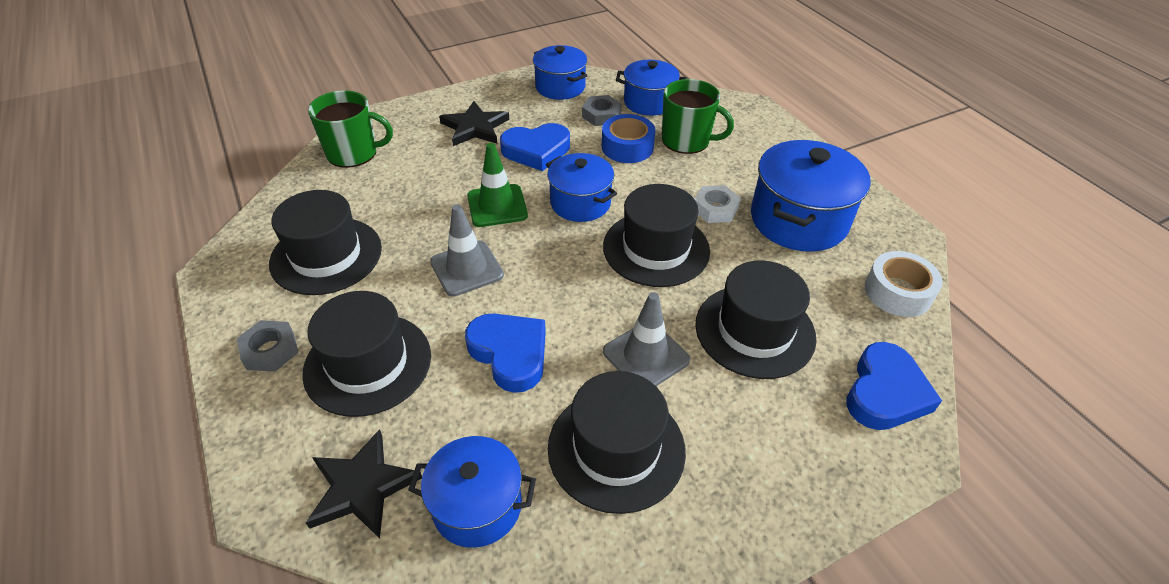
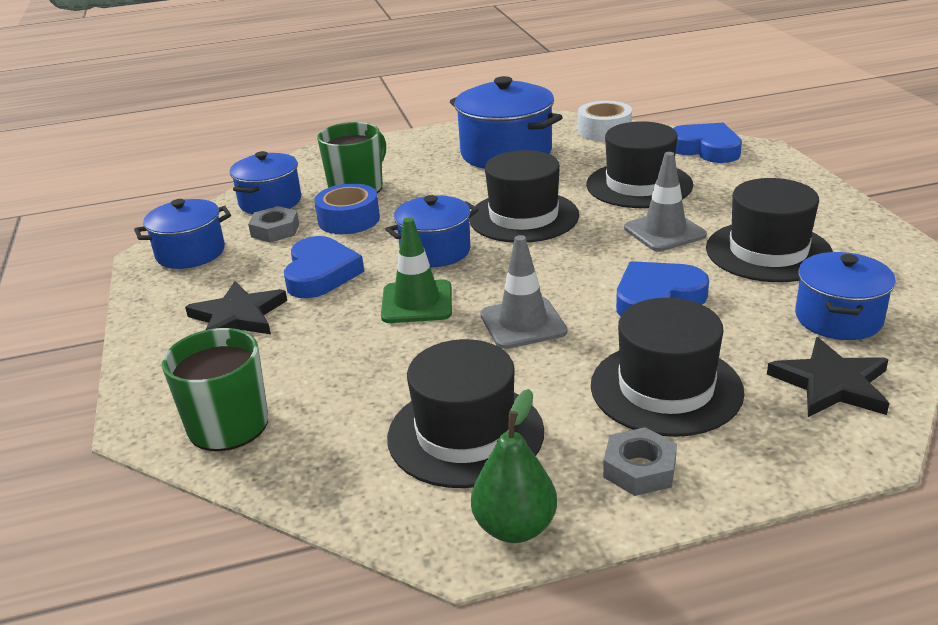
camera: 75 degrees left, 15 degrees down
white nut [695,185,741,223] -> none
none -> green pear [471,389,557,543]

